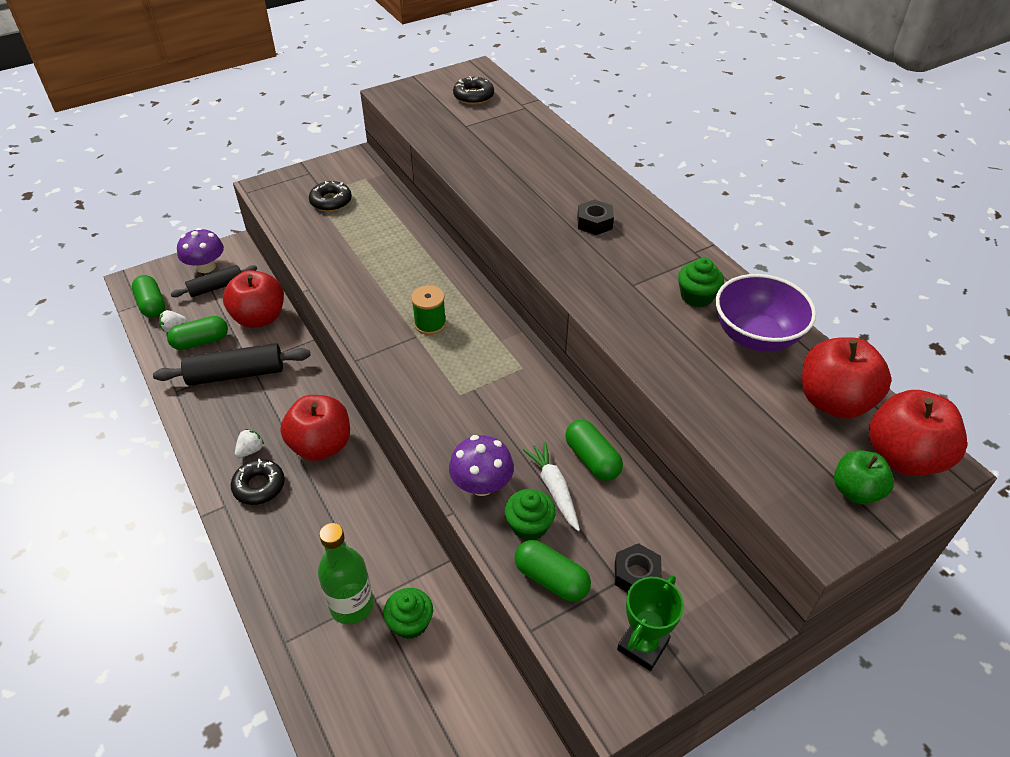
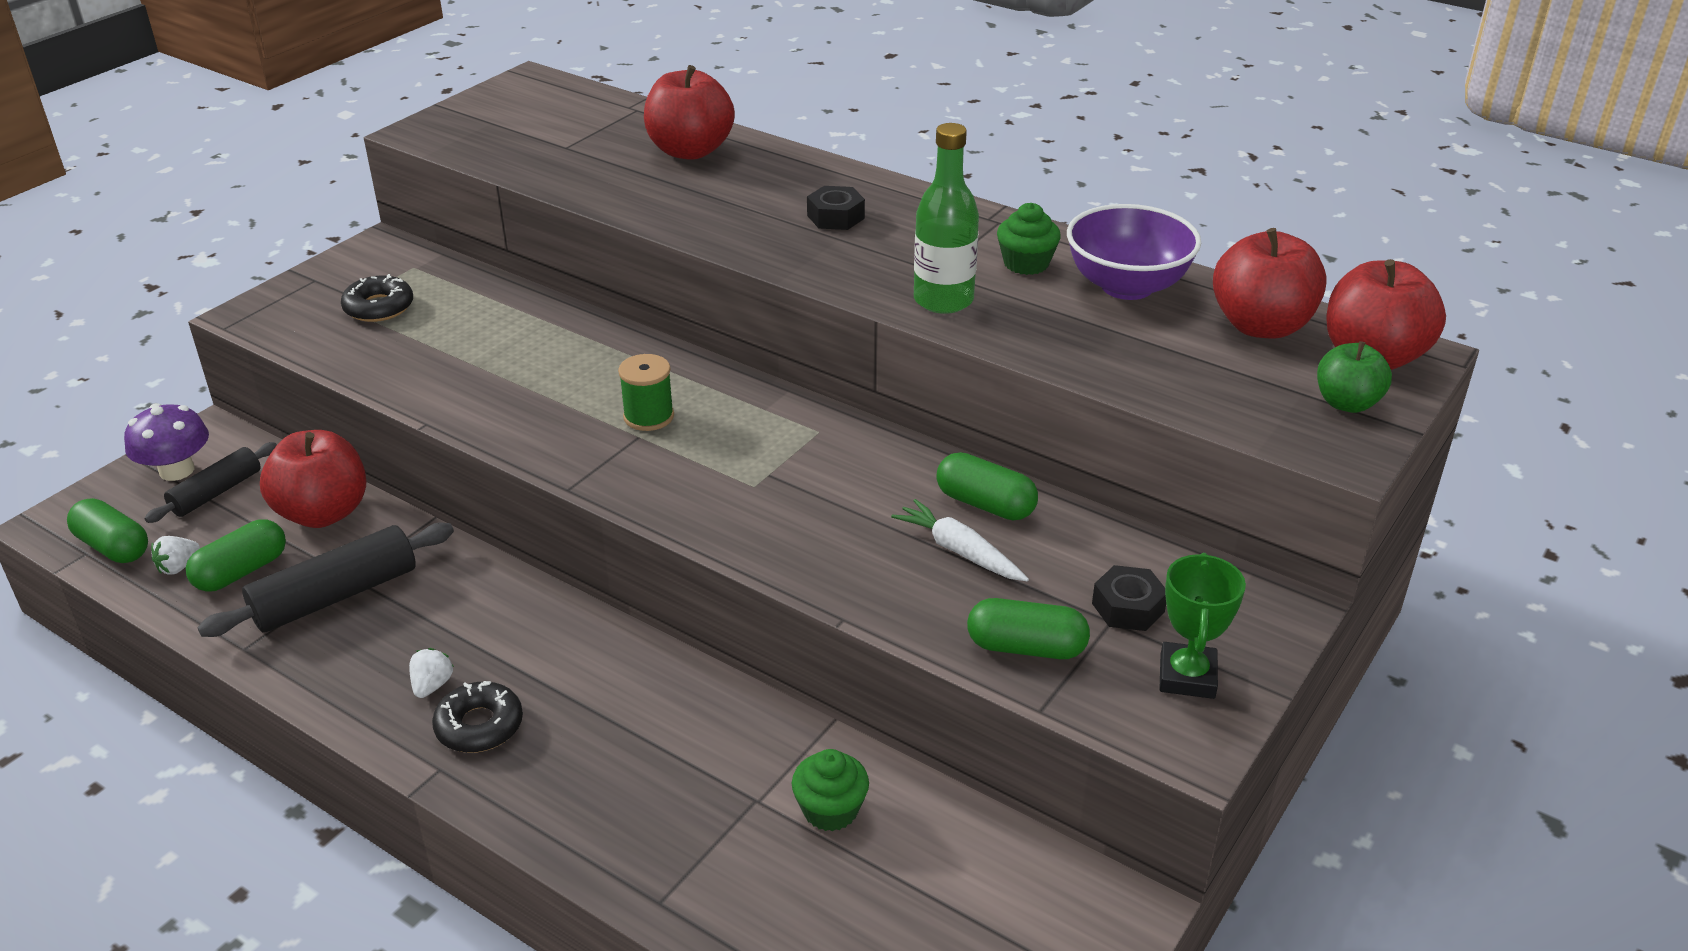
camera: 25 degrees left, 10 degrees down
red apple [280,395,350,461] -> red apple moved to [644,65,735,160]
green bottle [318,523,374,624] -> green bottle moved to [914,123,979,314]
purple mushroom [449,435,514,496] -> none
black donut [453,76,494,104] -> none
green cupcake [505,489,556,541] -> none

